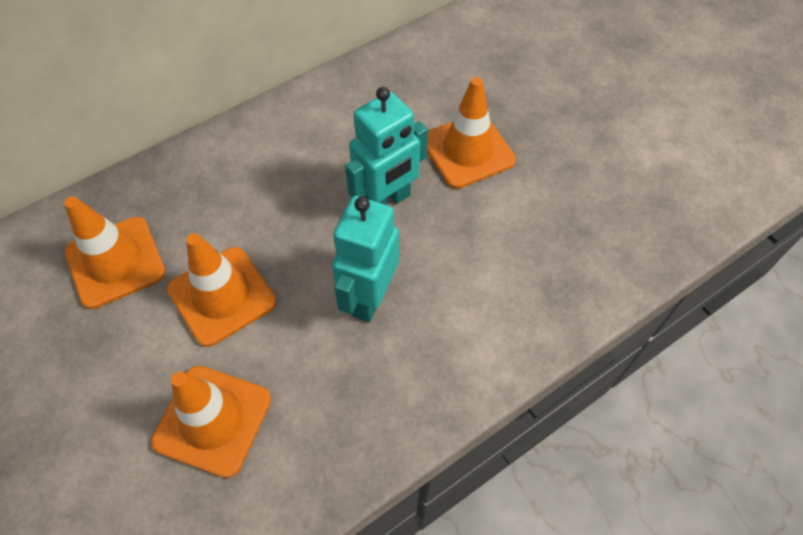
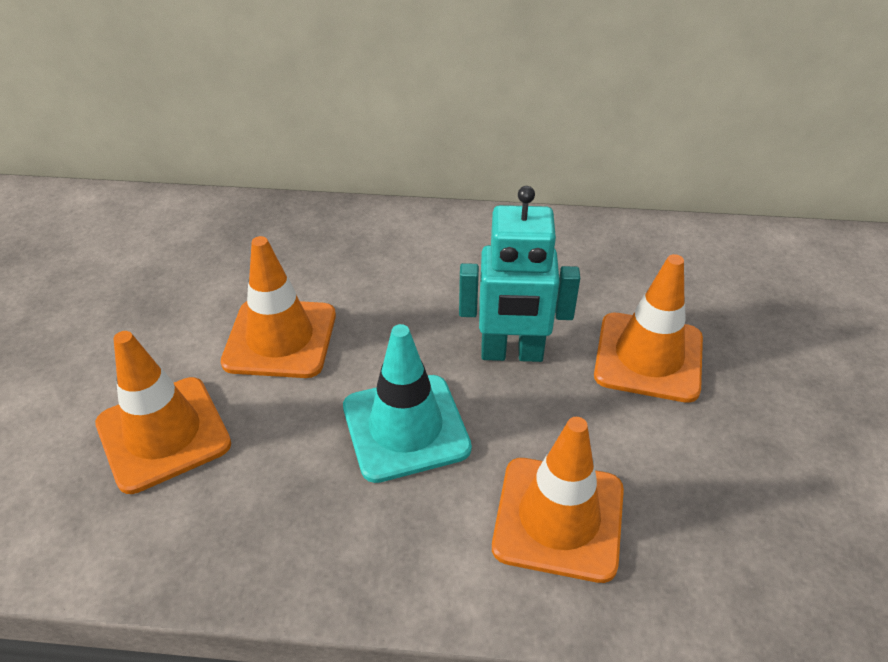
camera: 40 degrees right, 15 degrees down
orange traffic cone [64,196,166,309] -> orange traffic cone moved to [492,417,624,583]
turquoise robot [332,196,399,322] -> turquoise traffic cone [343,324,472,483]

